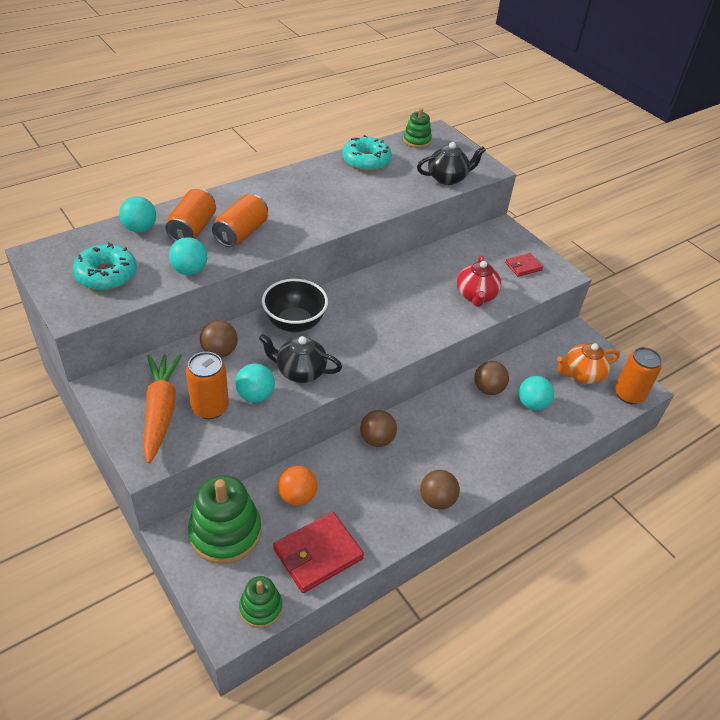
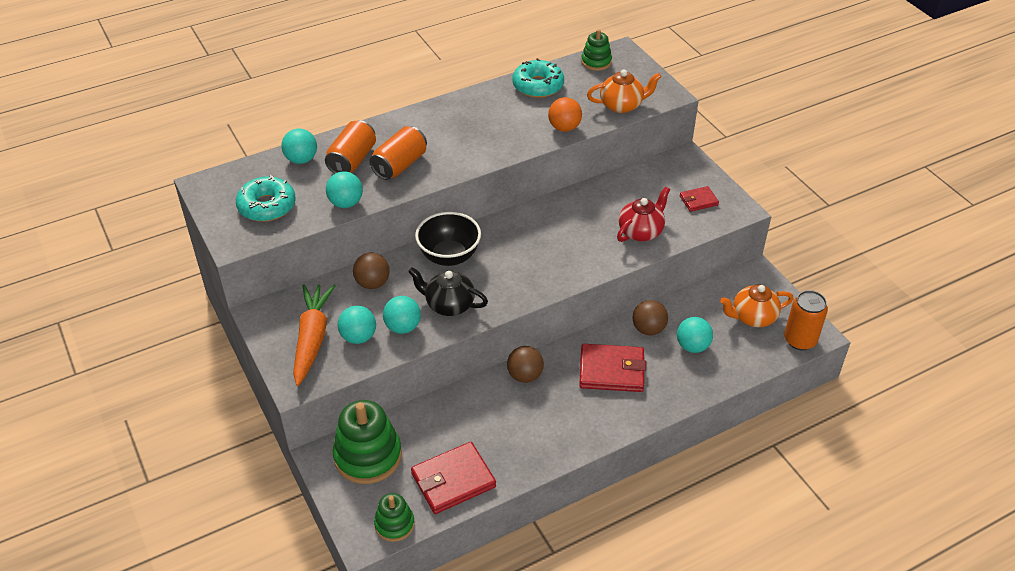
camera: 10 degrees right, 0 degrees up
orange can [186,352,229,419] -> turquoise ball [338,306,376,344]
orange ball [278,466,317,506] -> orange ball moved to [548,97,582,132]
black teapot [417,142,486,185] -> orange teapot [587,69,661,113]
brown ball [420,470,460,510] -> none
red teapot [457,255,502,307] -> red teapot turned 150 degrees counterclockwise [617,187,670,242]
none -> red wallet [579,344,646,392]

